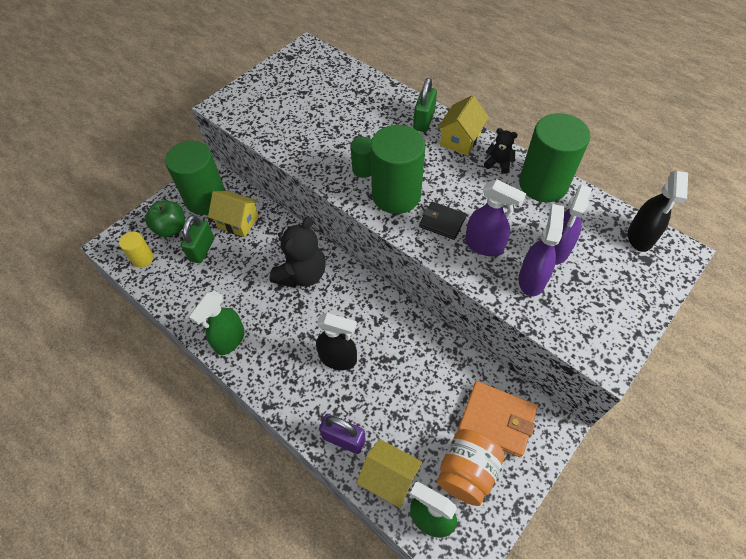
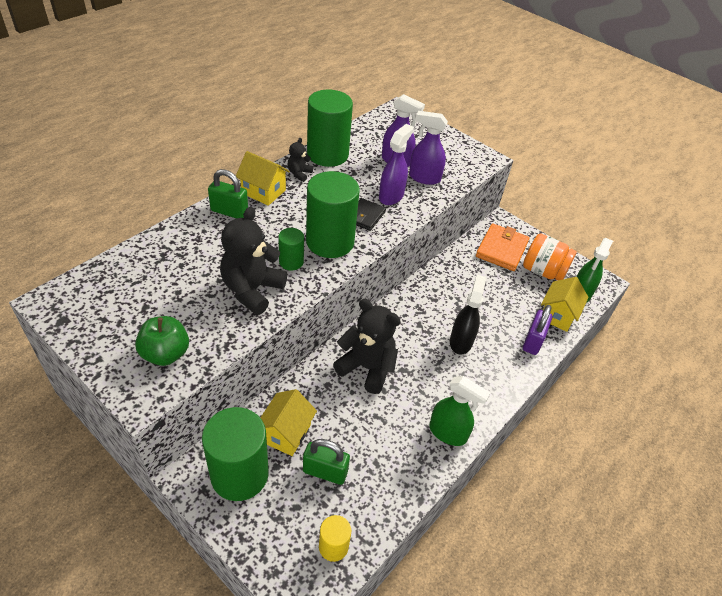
camera: 95 degrees left, 10 degrees down
green apple [145,201,185,237] -> green apple moved to [135,316,189,366]
black spray bottle [628,171,688,252] -> none
none -> black teddy bear [220,207,287,315]

